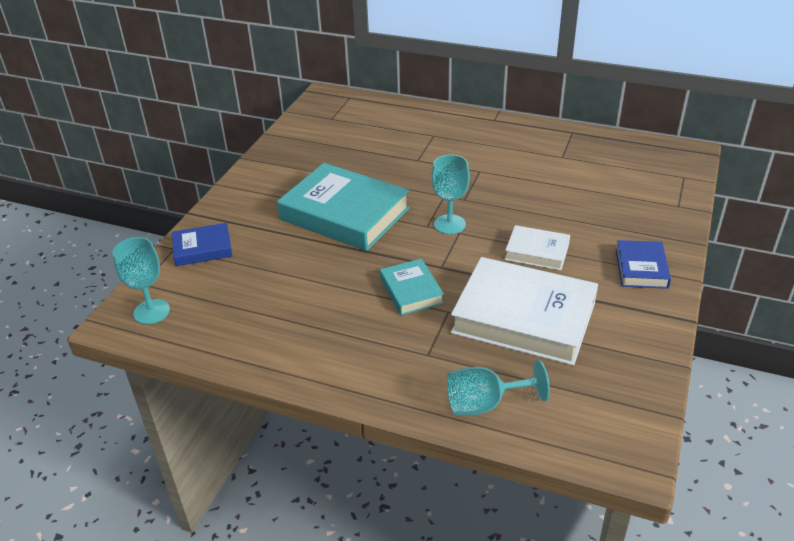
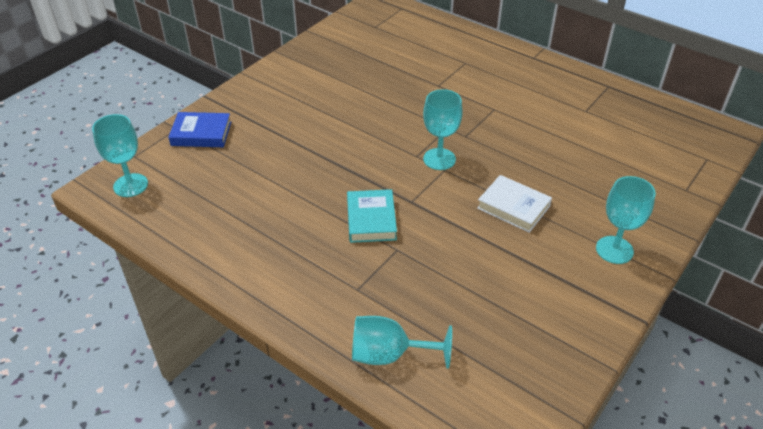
camera: 15 degrees right, 5 degrees up
turquoise book [277,163,410,251] -> none
white book [451,257,598,366] -> none
blue book [616,240,671,289] -> turquoise goblet [596,176,656,264]

